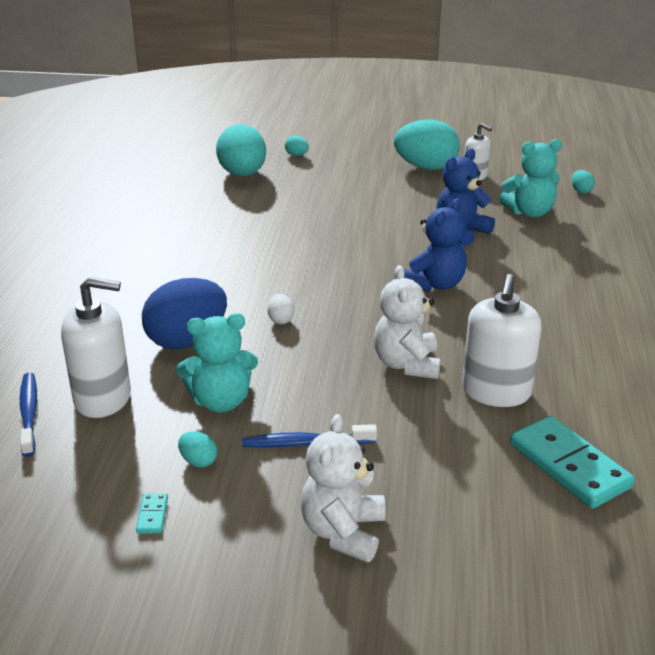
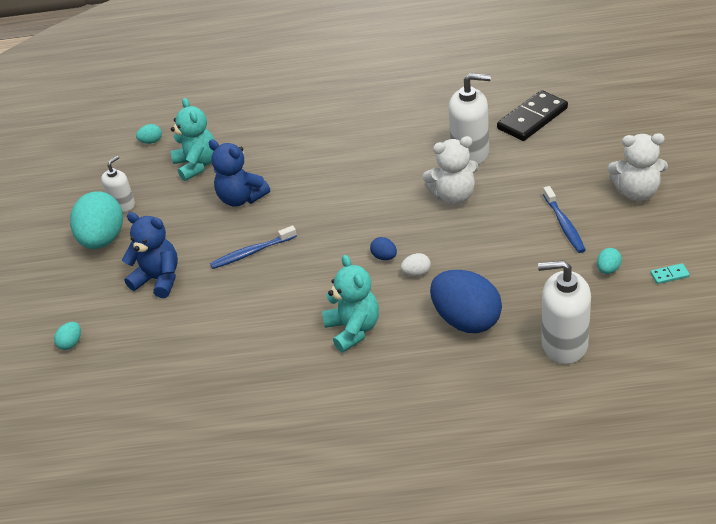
camera: 95 degrees left, 10 degrees up
blue toothbrush [20,373,37,457] -> blue toothbrush moved to [210,226,297,269]
white soap dispenser [61,277,131,418] -> white soap dispenser turned 75 degrees counterclockwise [538,260,591,364]
turquoise teddy bear [176,313,258,412] -> turquoise teddy bear moved to [322,255,379,352]
turquoise egg [216,124,266,176] -> none
blue teddy bear [404,198,467,292] -> blue teddy bear moved to [122,212,178,298]
turquoise domino [510,416,635,509] -> black domino [497,90,568,141]
none -> blue egg [370,237,397,260]

